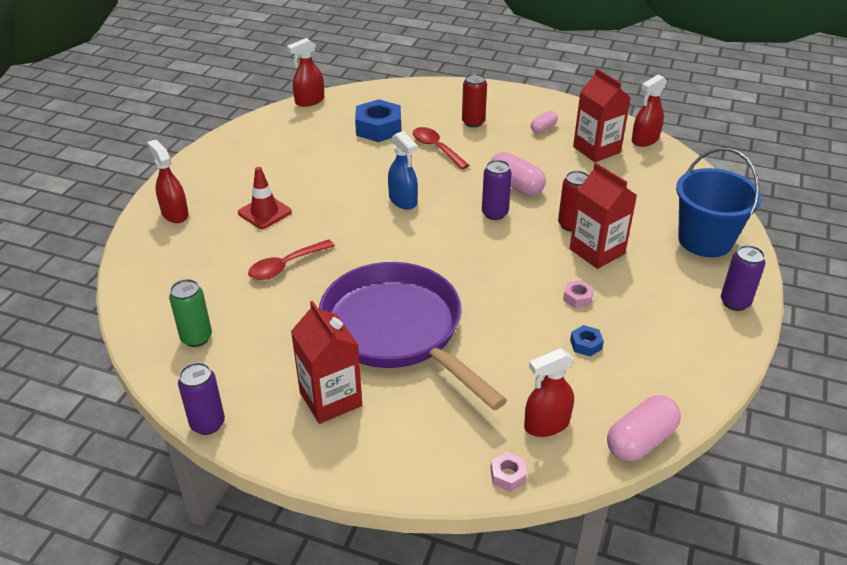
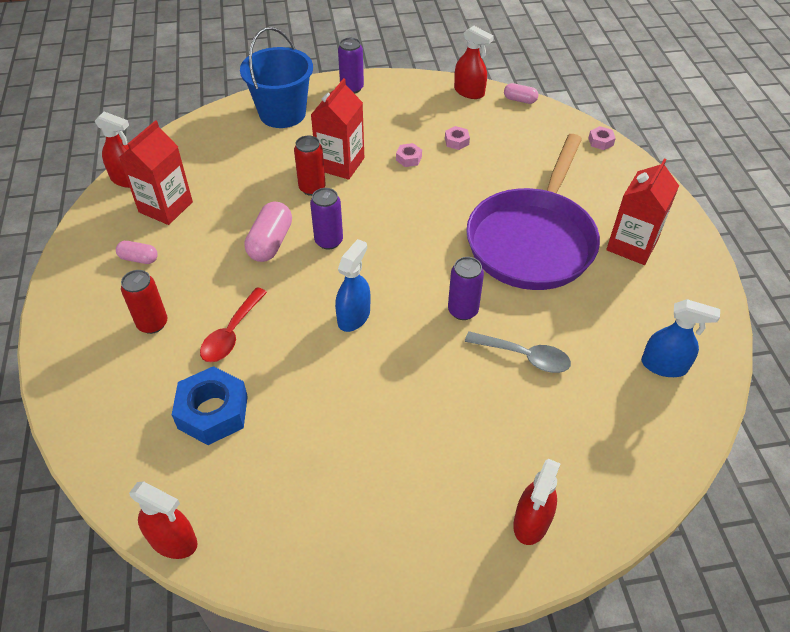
camera: 120 degrees left, 10 degrees up
green can [169,279,212,347] -> blue spray bottle [641,299,720,377]
purple can [178,362,225,435] -> purple can moved to [448,257,484,320]
red traffic cone [238,167,292,229] -> none
red spoon [248,239,335,280] -> grey spoon [465,331,571,373]
red spray bottle [524,348,574,437] -> red spray bottle moved to [454,26,494,99]
blue nut [570,325,604,357] -> pink nut [445,126,470,150]
pink capsule [607,395,681,461] -> pink capsule [504,83,538,104], size x0.58

